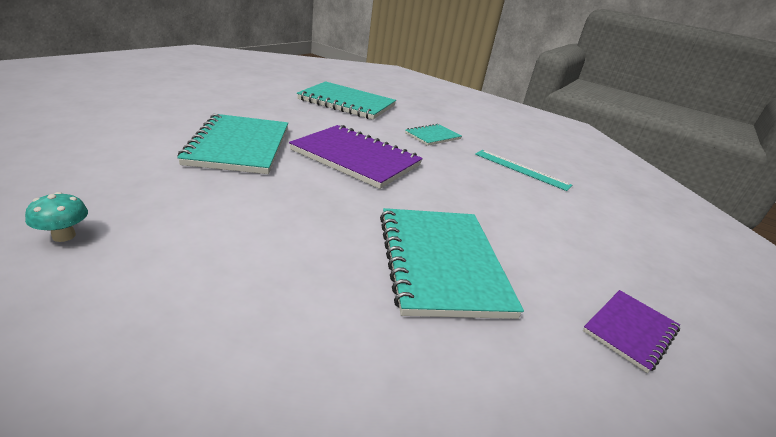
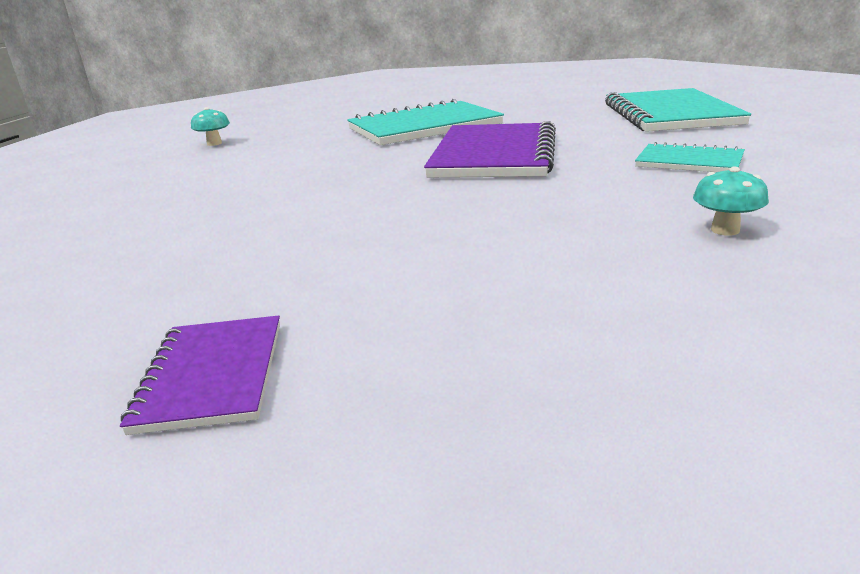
camera: 75 degrees right, 5 degrees down
turquoise notebook [380,208,524,319] -> none
turquoise ruler [475,150,572,191] -> turquoise mushroom [693,167,769,236]
purple notebook [583,290,680,373] -> purple notebook turned 60 degrees clockwise [120,315,280,435]

